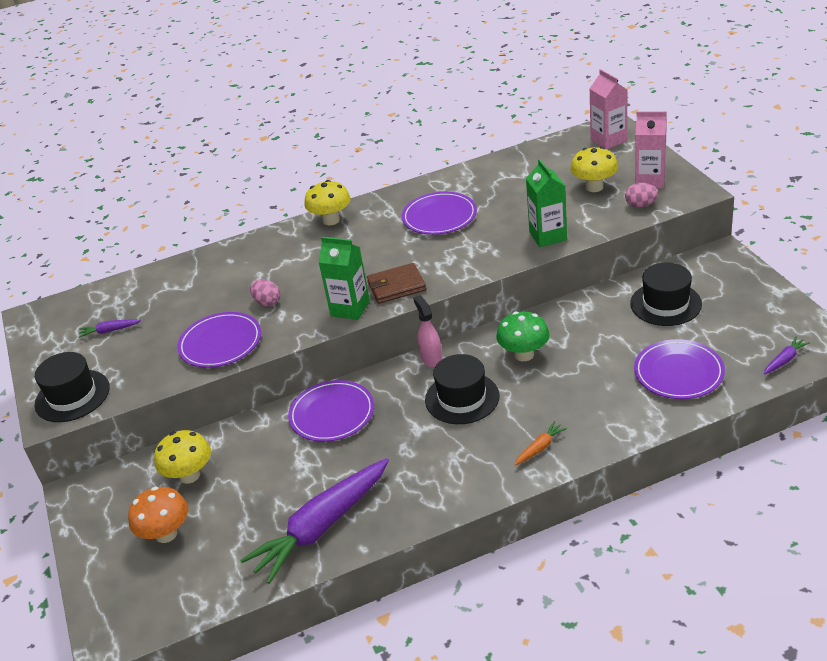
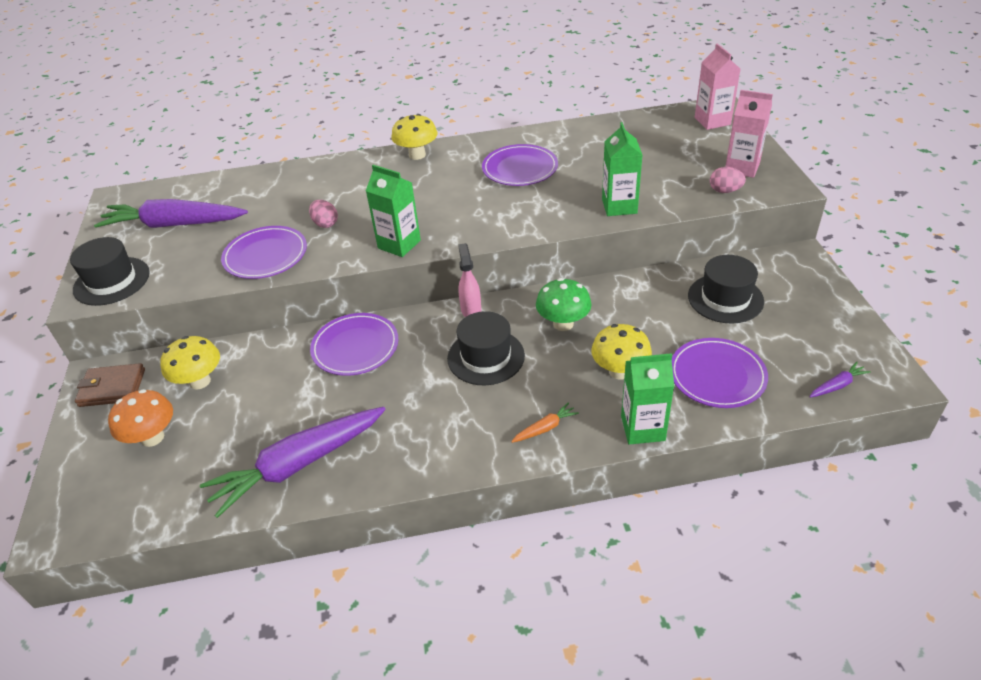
camera: 10 degrees right, 5 degrees up
purple carrot [79,319,141,338] -> purple carrot [94,199,248,228], size x2.47
brown wallet [367,263,426,304] -> brown wallet moved to [75,363,145,407]
yellow mushroom [570,147,618,192] -> yellow mushroom moved to [591,324,652,379]
none -> green carton [621,353,674,445]

